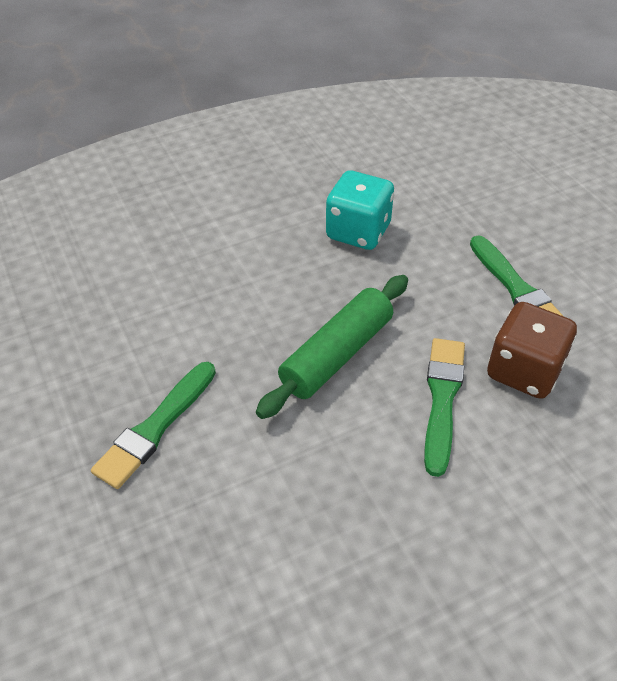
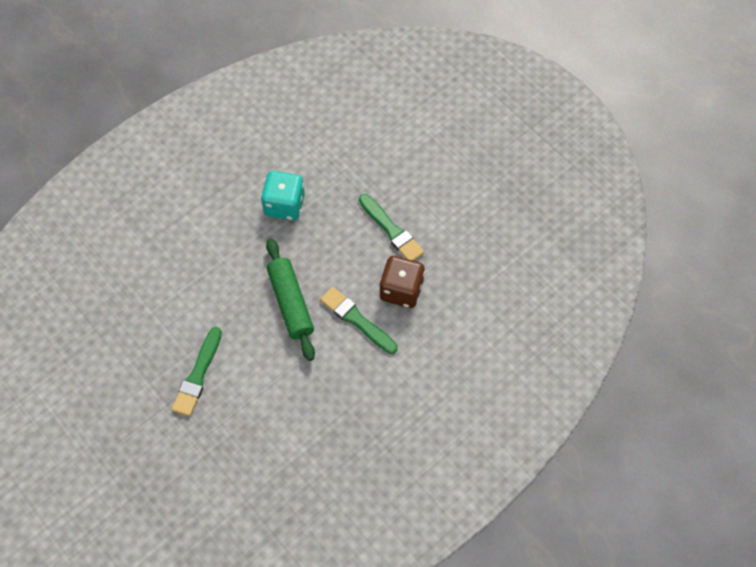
camera: 15 degrees left, 15 degrees up
green rolling pin [256,275,408,419] -> green rolling pin turned 45 degrees counterclockwise [266,239,315,361]
green brush [424,338,465,477] -> green brush turned 45 degrees counterclockwise [320,287,398,354]

